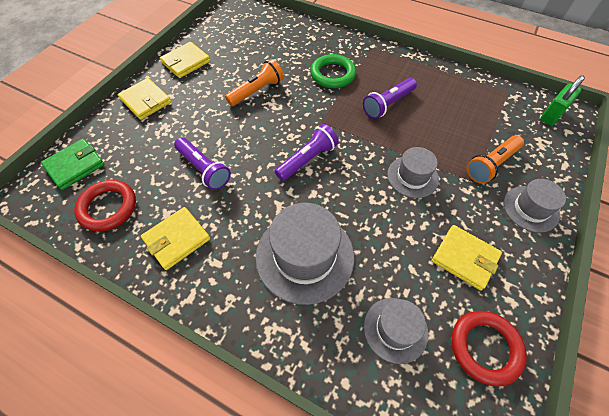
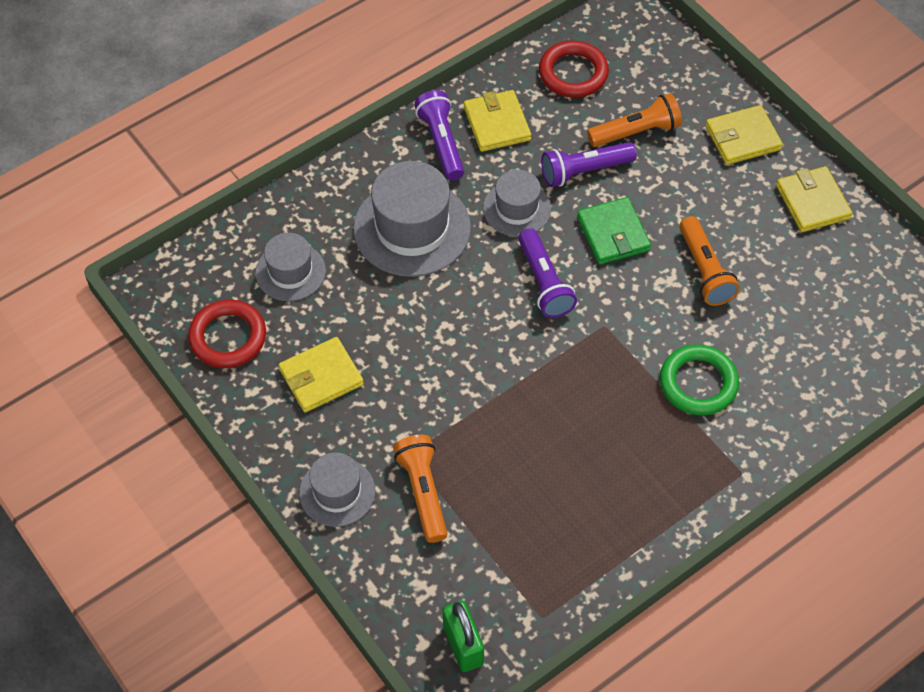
camera: 115 degrees right, 0 degrees up
green wallet [41,139,105,190] -> green wallet moved to [577,197,651,265]
purple flashlight [363,78,417,119] -> purple flashlight moved to [414,90,464,180]
grey hat [387,147,439,198] -> grey hat moved to [483,170,551,237]
none -> orange flashlight [587,93,682,147]

